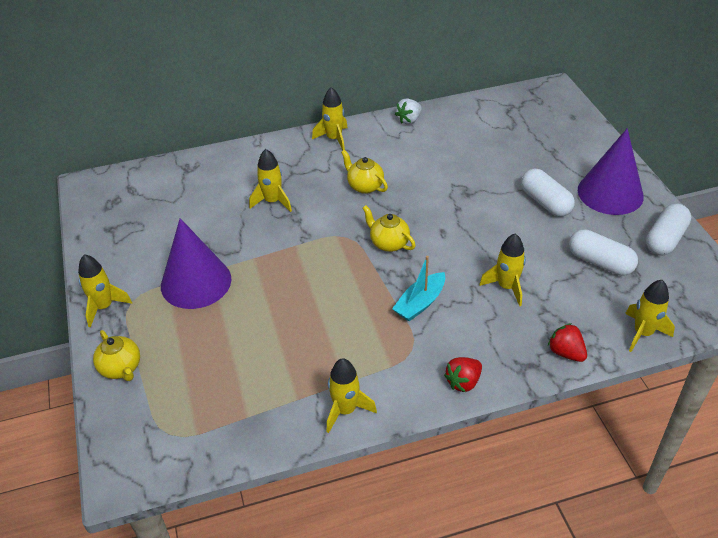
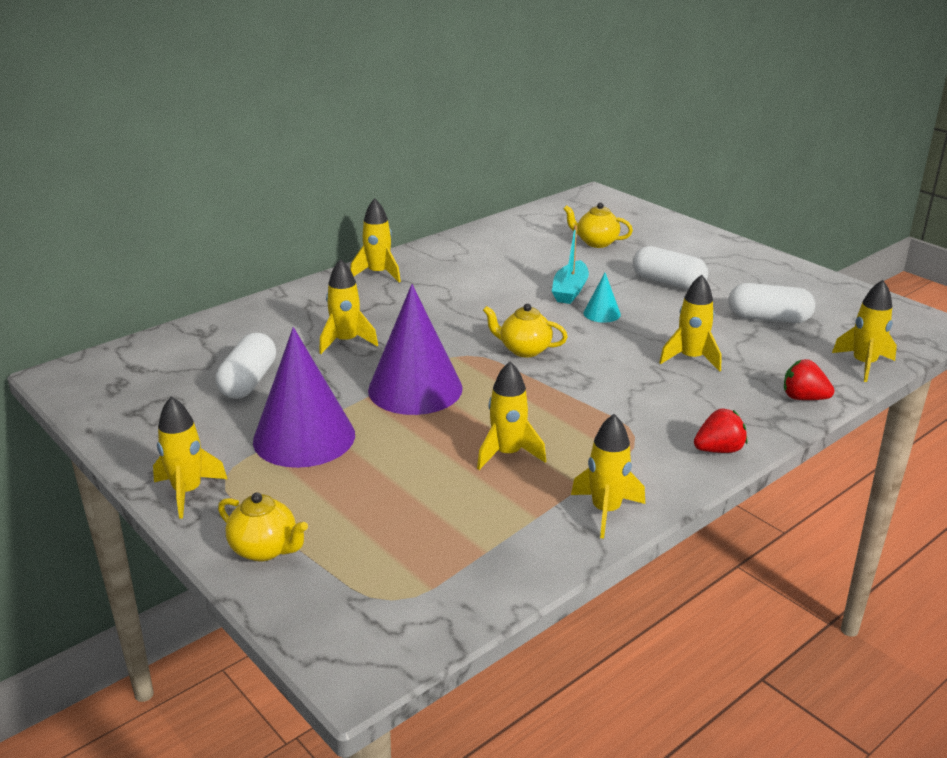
camera: 25 degrees left, 15 degrees down
yellow teapot [341,150,388,194] -> yellow teapot moved to [563,203,633,248]
turquoise boat [392,256,445,321] -> turquoise boat moved to [552,225,589,304]
white strawberry [395,99,422,124] -> none
red strawberry [444,357,482,392] -> red strawberry turned 135 degrees counterclockwise [694,408,747,453]
purple cone [578,128,644,215] -> purple cone moved to [368,284,463,415]
white capsule [646,204,691,256] -> white capsule moved to [215,333,276,399]
none -> yellow rocket [477,362,546,470]
none -> turquoise cone [584,273,621,323]

